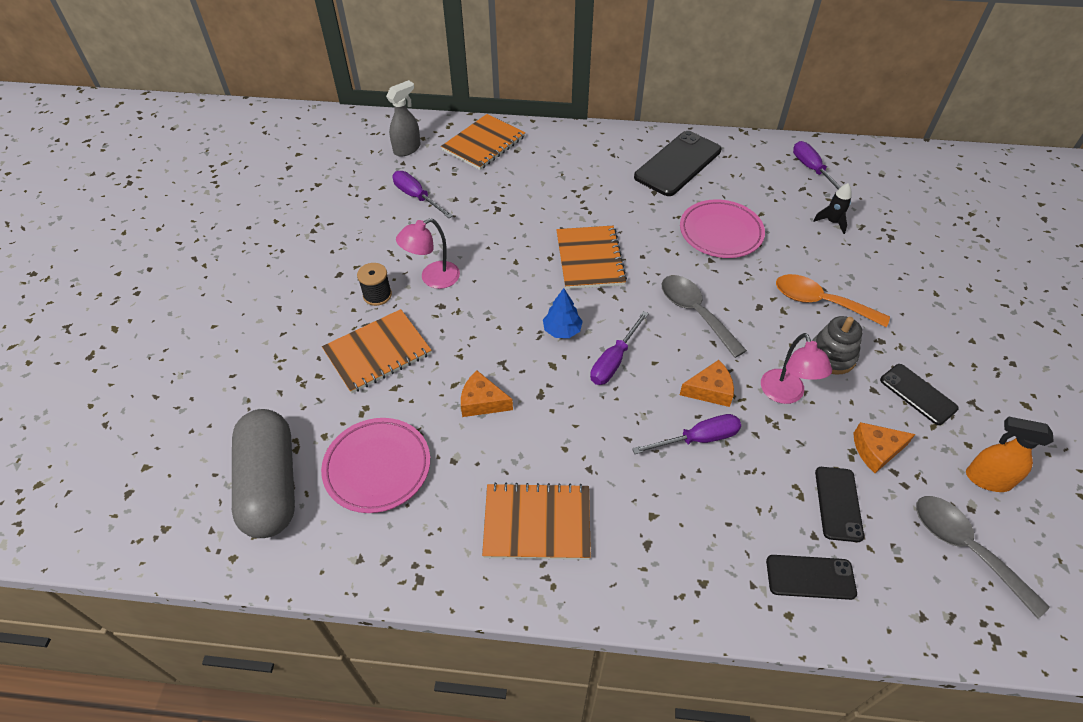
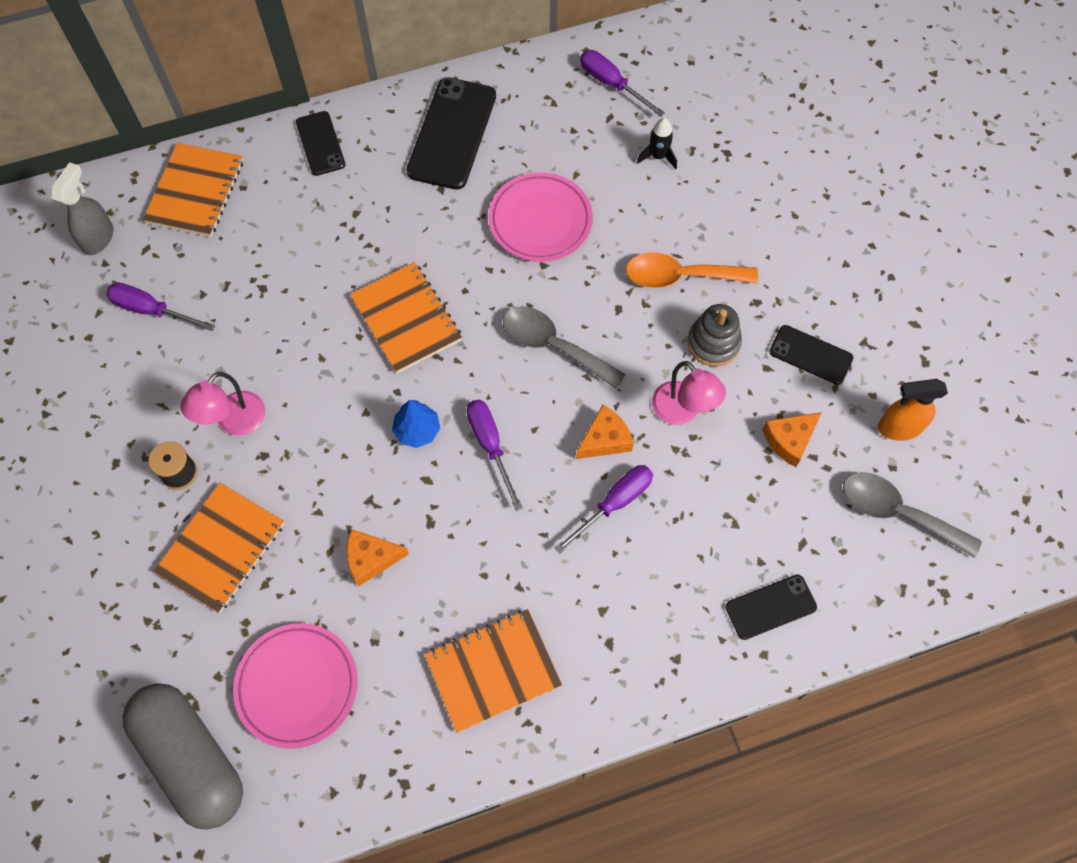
camera: 25 degrees left, 15 degrees up
purple screwdriver [590,311,649,385] -> purple screwdriver turned 150 degrees clockwise [466,400,523,511]
black phone [815,467,864,542] -> black phone moved to [296,111,345,176]

